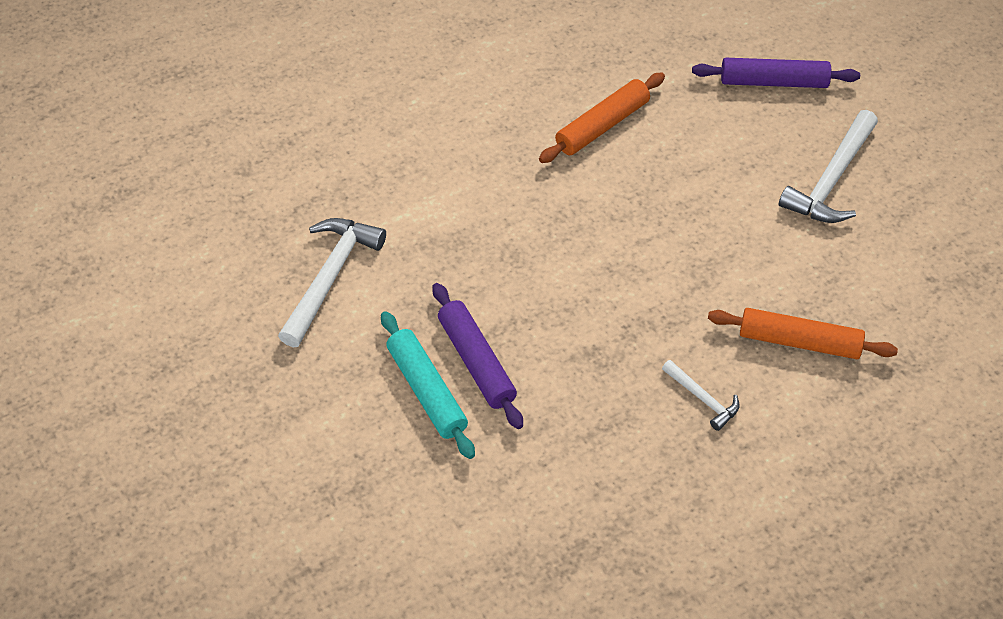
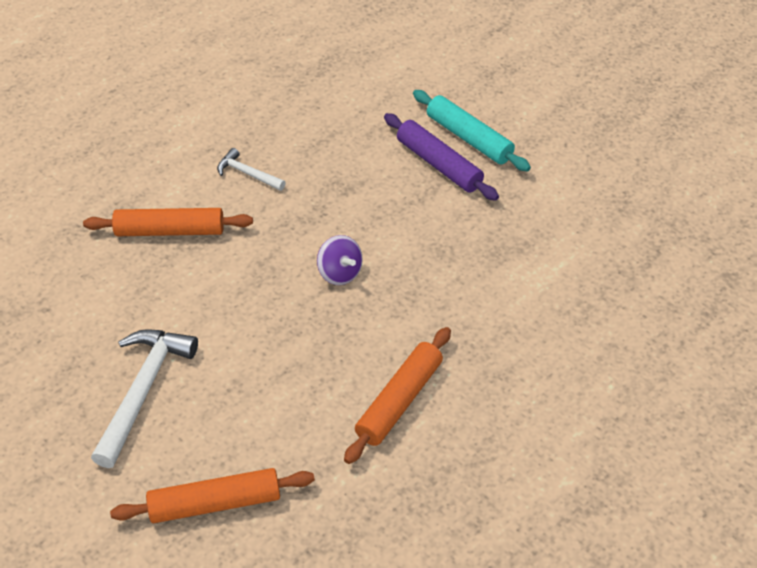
camera: 165 degrees right, 5 degrees down
white hammer [278,218,386,347] -> none
purple rolling pin [692,58,860,88] -> orange rolling pin [110,468,315,523]
none -> purple spinning top [317,235,363,285]

